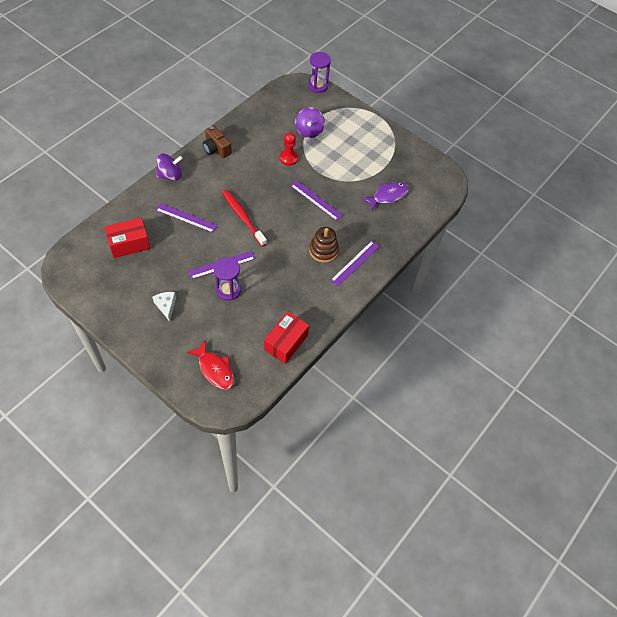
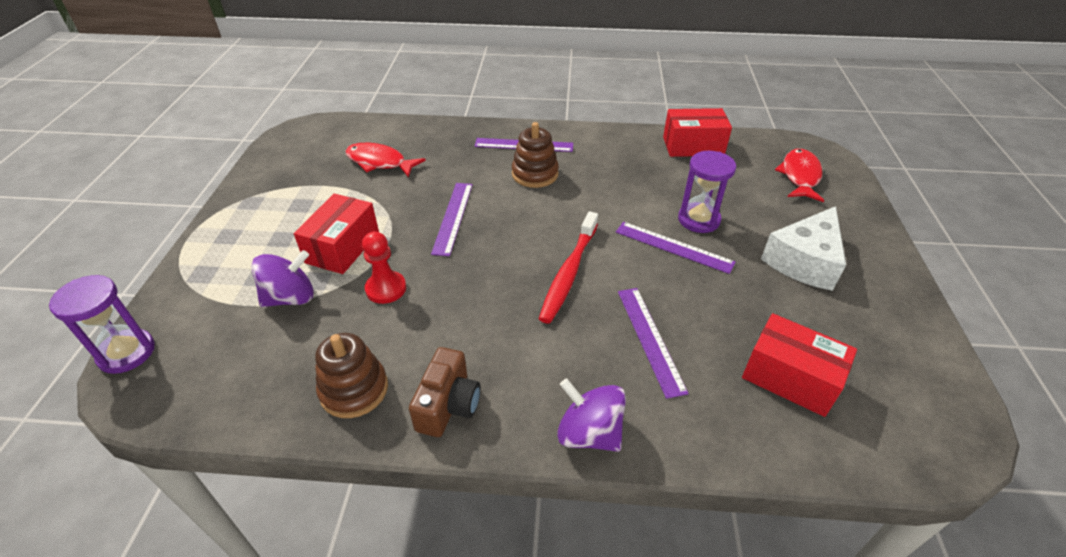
camera: 120 degrees left, 15 degrees down
white cheese [152,292,176,322] -> white cheese [761,206,846,291], size x1.81
purple fish [361,182,409,211] -> red fish [345,142,426,177]
none -> red box [294,194,379,274]
none -> brown stacking toy [315,333,388,418]

